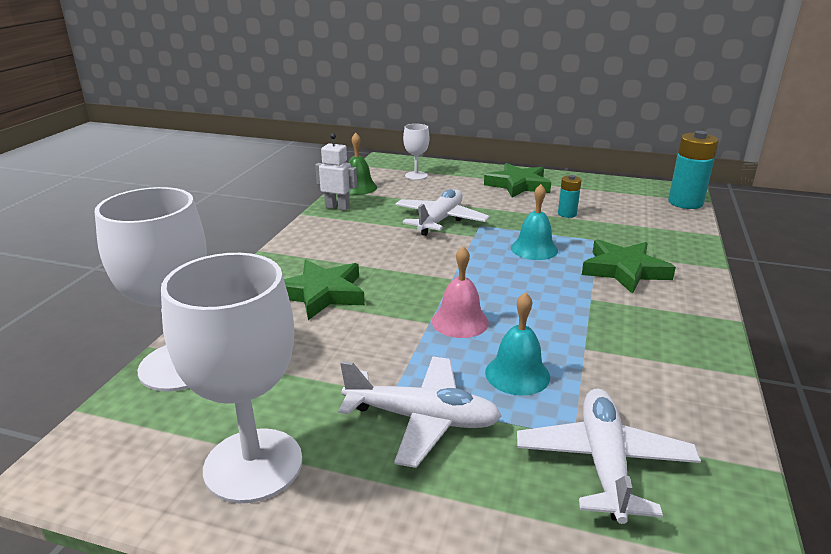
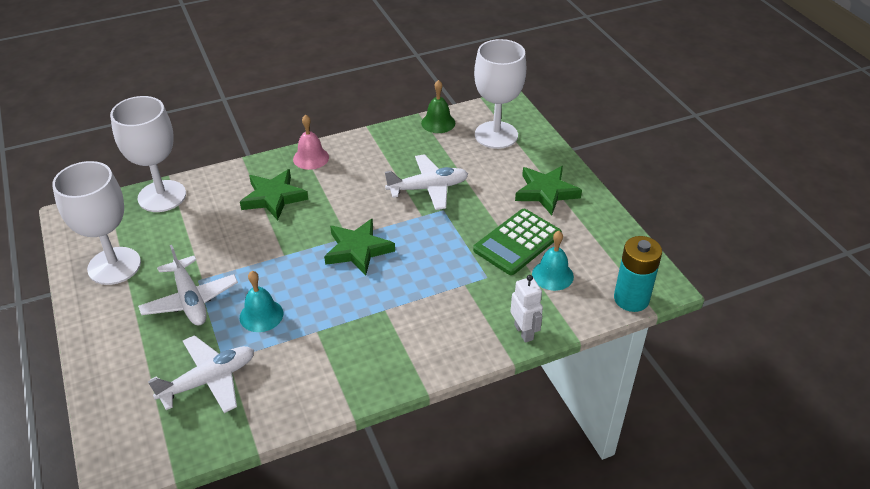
camera: 50 degrees right, 15 degrees up
white robot [315,133,357,211] -> white robot moved to [510,275,543,343]
white goblet [403,124,429,180] -> white goblet [474,39,526,149], size x2.01
pink bell [432,246,489,338] -> pink bell moved to [293,115,329,170]
turquoise bell [511,184,558,260] -> turquoise bell moved to [532,231,574,291]
turquoise battery [558,175,581,218] -> green calculator [473,209,562,275]
green star [582,239,676,294] -> green star moved to [324,218,395,276]

